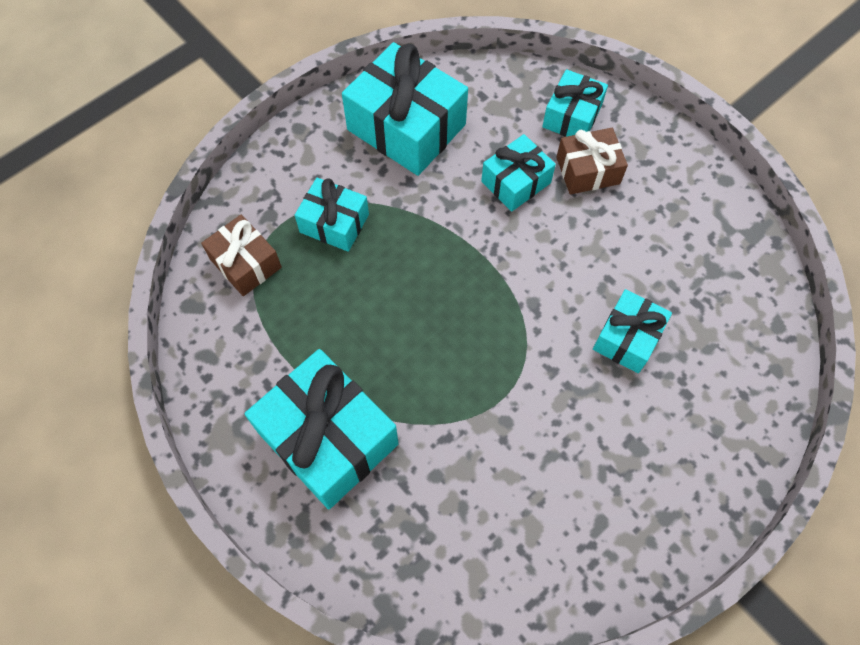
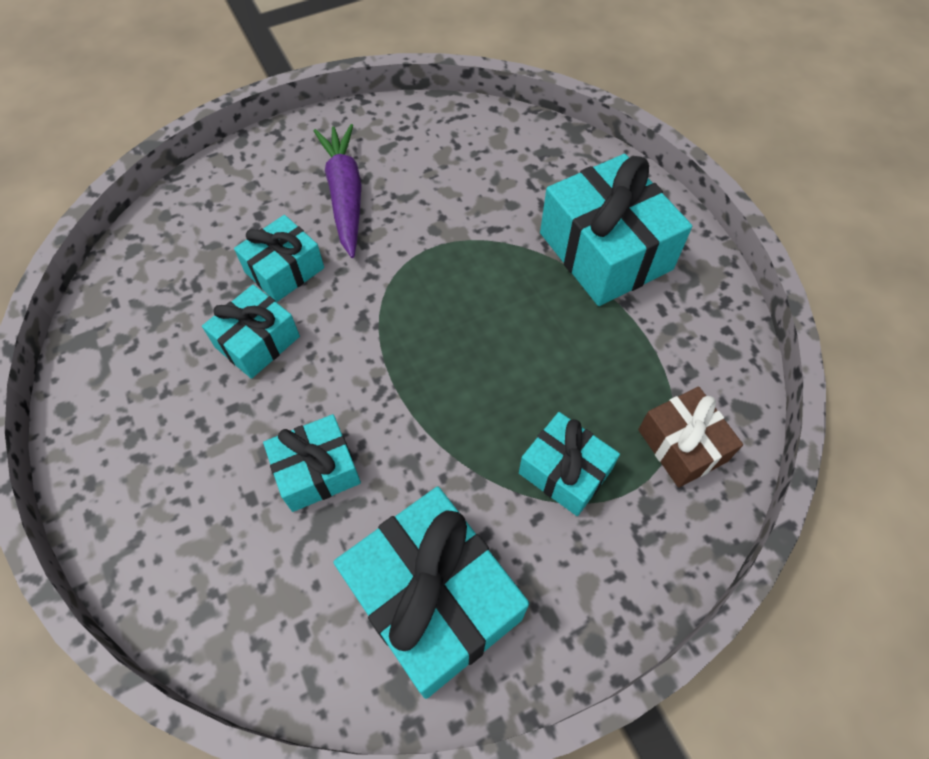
camera: 165 degrees left, 5 degrees down
turquoise gift [542,69,608,137] -> turquoise gift moved to [202,285,300,379]
brown gift [556,128,628,194] -> none
none -> purple carrot [314,124,362,258]

